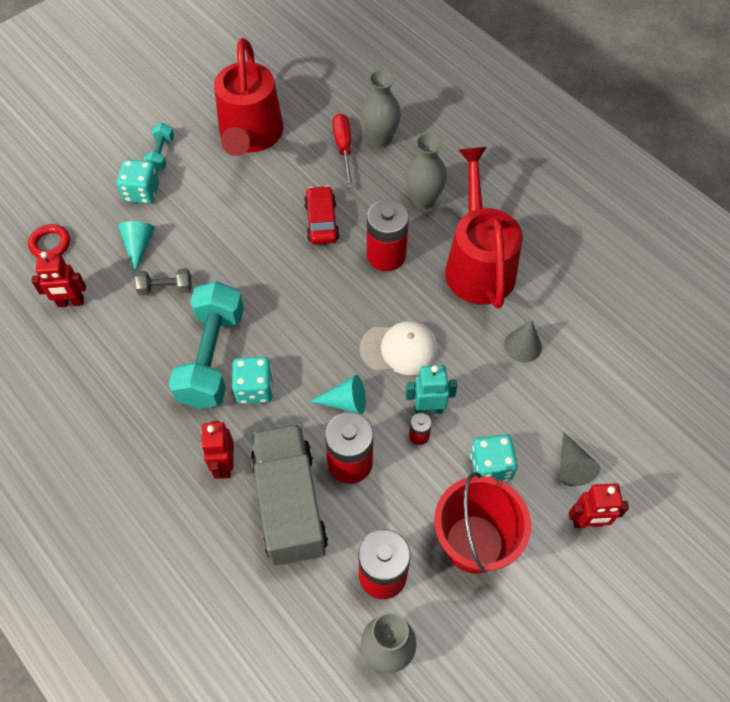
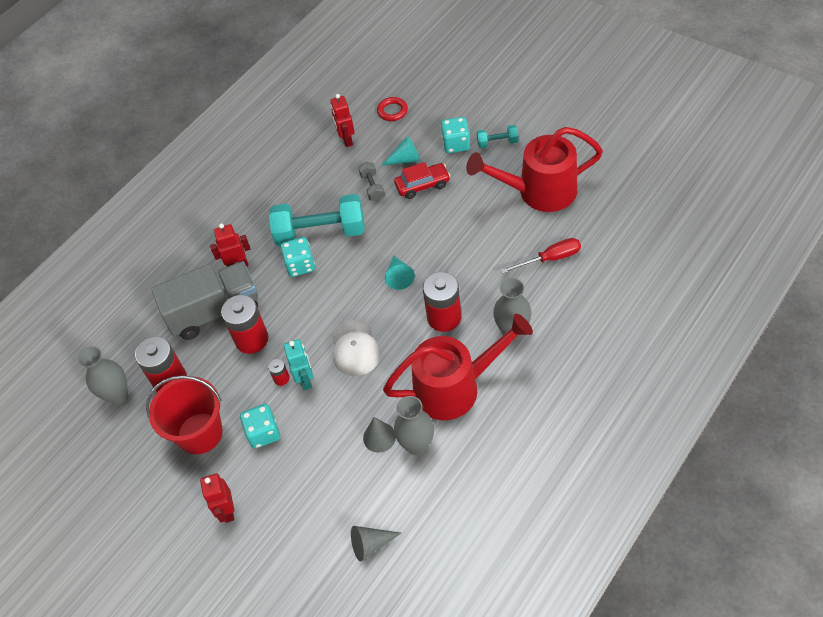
camera: 85 degrees right, 5 degrees down
red car [304,185,340,245] -> red car moved to [394,162,450,199]
turquoise cone [309,375,366,414] -> turquoise cone moved to [385,256,415,290]
grey vase [361,69,401,147] -> grey vase moved to [394,396,434,455]
grey cone [559,432,600,487] -> grey cone moved to [351,526,401,562]

